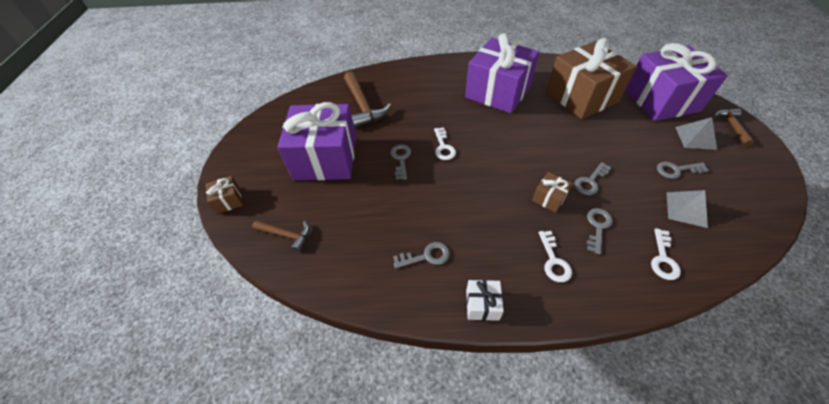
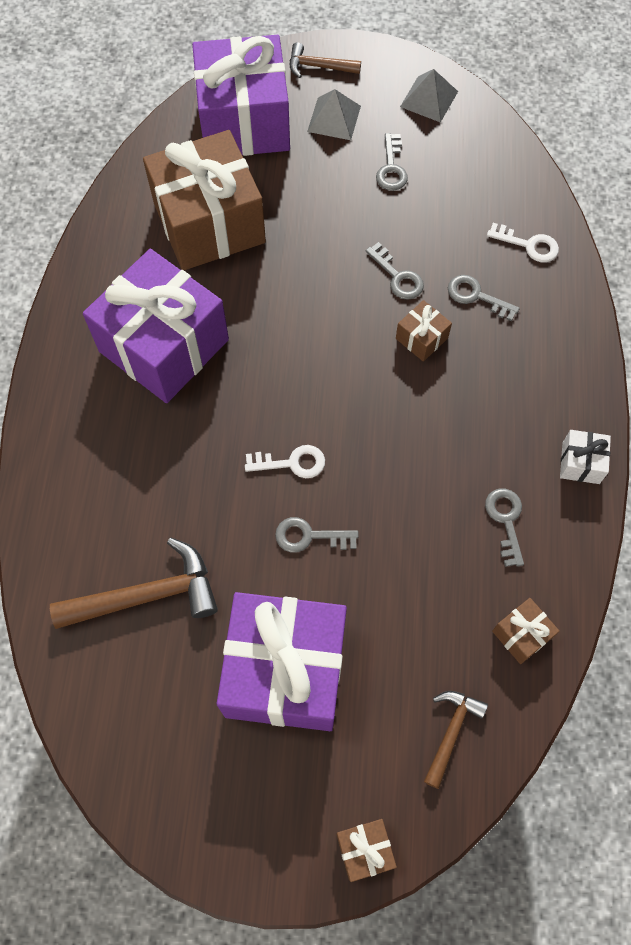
camera: 85 degrees left, 15 degrees up
white key [538,231,572,282] -> none
grey pyramid [666,190,708,228] -> grey pyramid moved to [400,69,458,123]
none -> brown gift [492,598,560,664]

